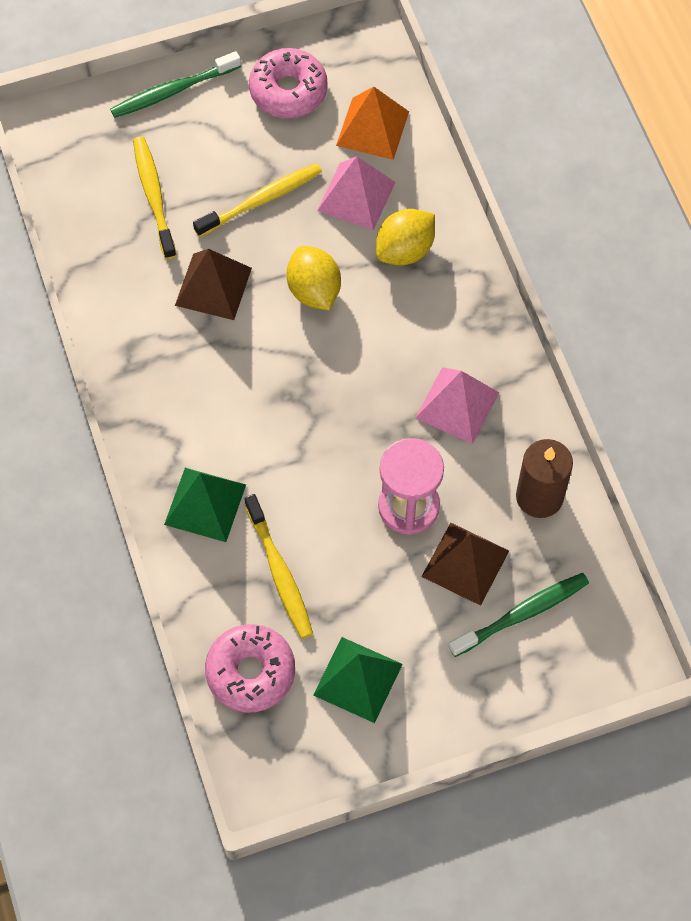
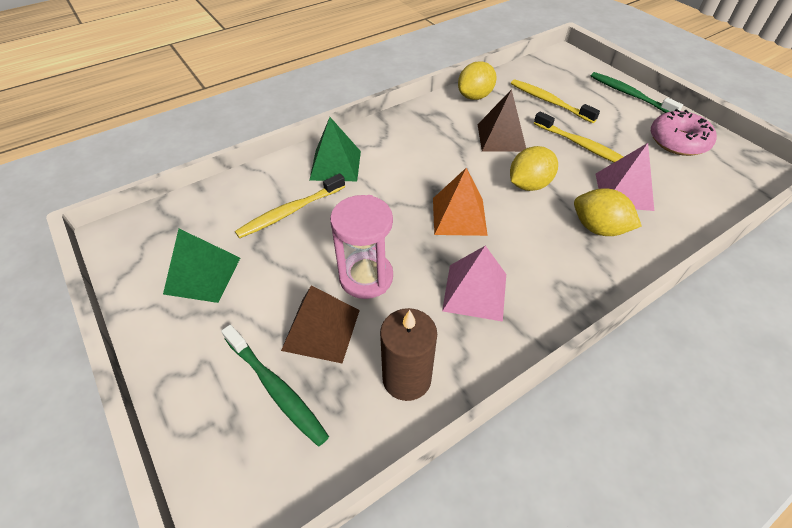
camera: 75 degrees right, 15 degrees down
yellow toothbrush [133,137,176,259] -> yellow toothbrush turned 105 degrees counterclockwise [511,79,600,123]
pink donut [205,624,295,713] -> none
orange pyramid [336,87,409,160] -> orange pyramid moved to [433,168,488,236]
none -> yellow lemon [458,61,497,100]

